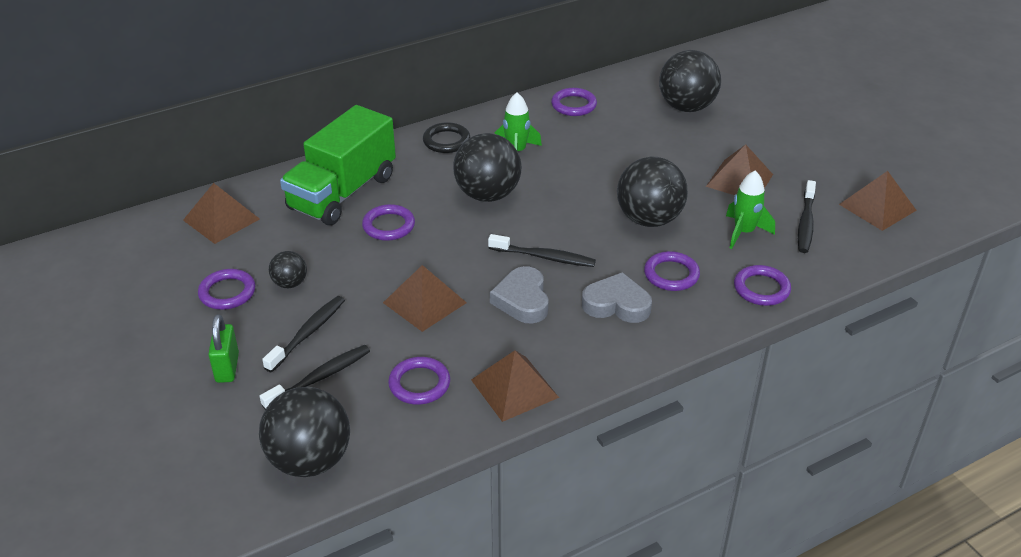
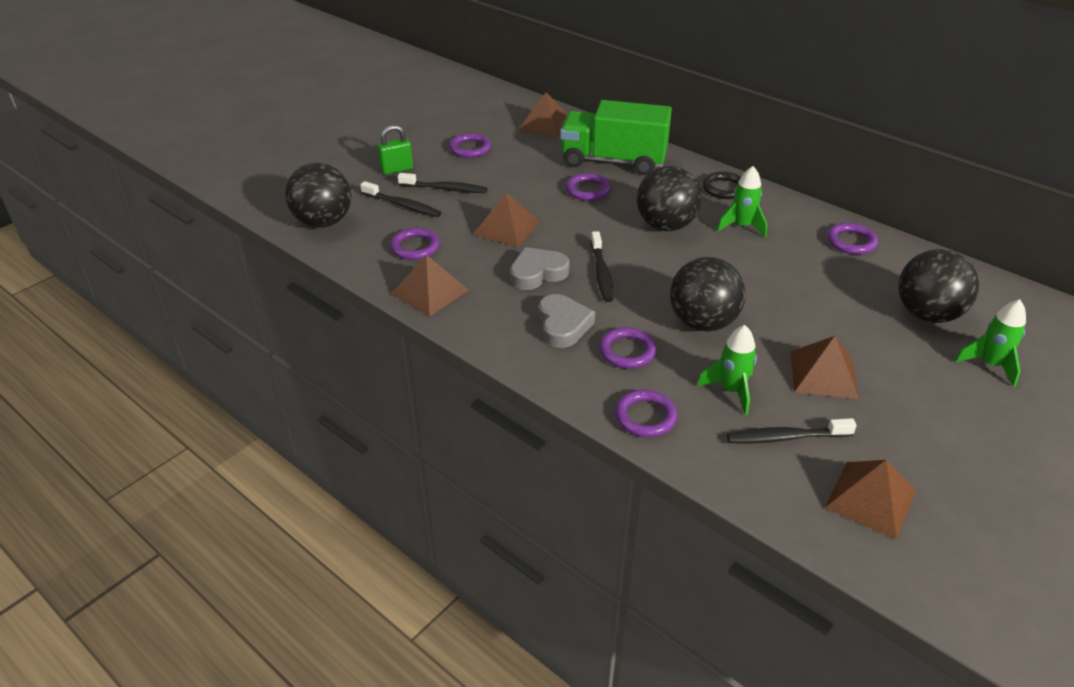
camera: 70 degrees right, 0 degrees up
black ball [269,251,307,288] -> none
none -> green rocket [955,299,1026,387]

